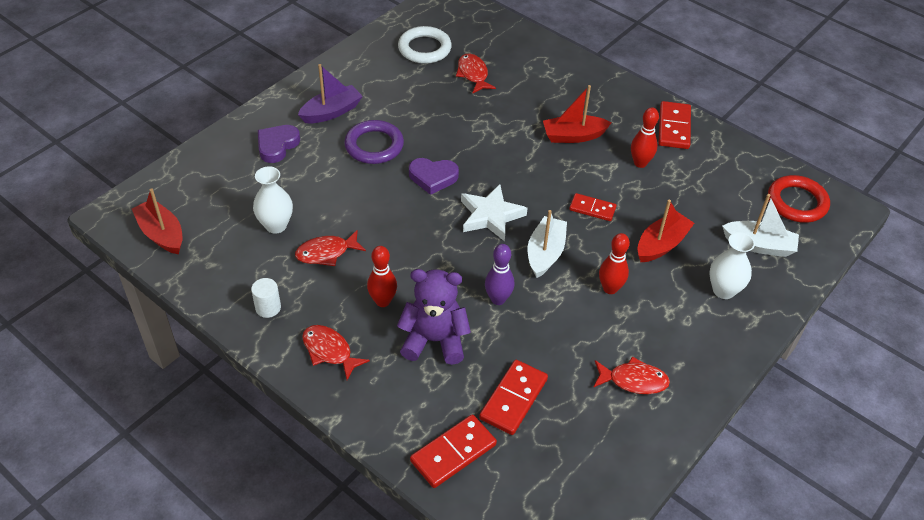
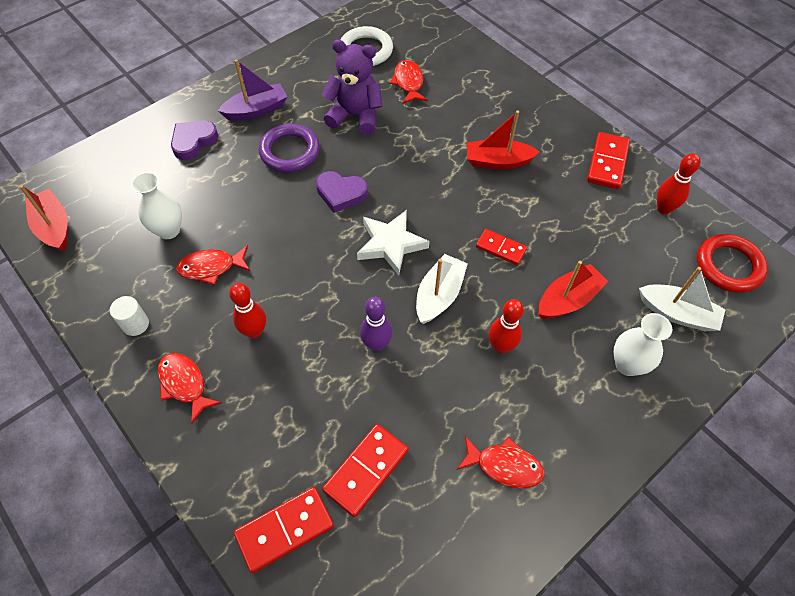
camera: 10 degrees right, 10 degrees up
purple teddy bear [397,269,471,365] -> purple teddy bear moved to [322,40,382,135]
red bowling pin [631,107,659,168] -> red bowling pin moved to [657,153,700,214]

